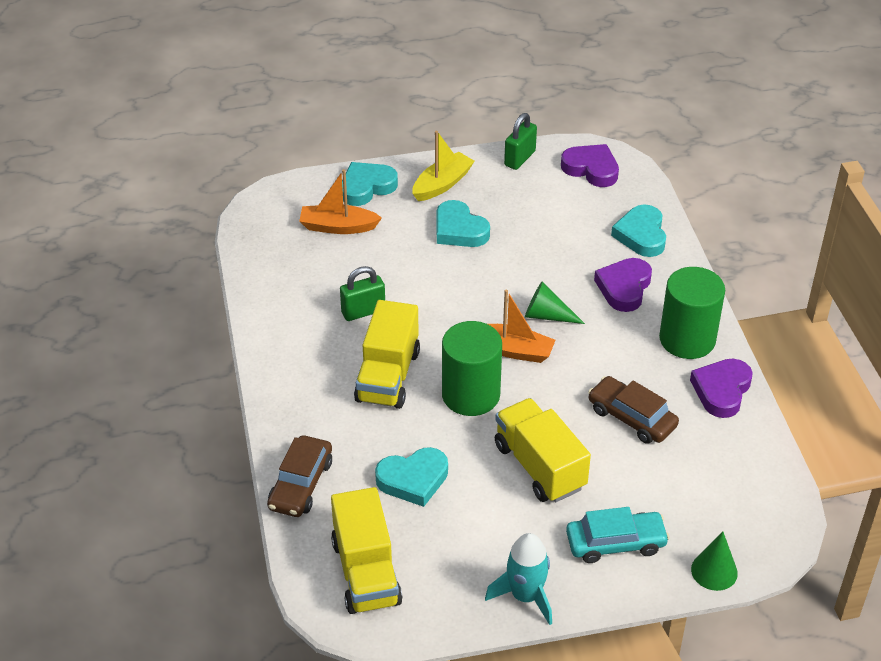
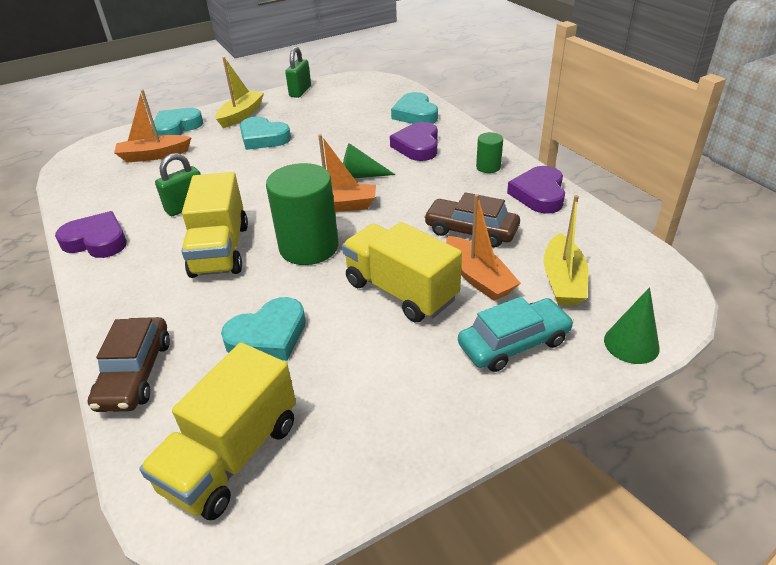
camera: 15 degrees left, 5 degrees down
yellow truck [331,487,403,614] -> yellow truck turned 60 degrees clockwise [139,343,296,520]
turquoise rocket [485,533,552,625] -> none
purple heart [561,144,619,187] -> purple heart moved to [55,211,127,258]
green cylinder [659,267,725,359] -> green cylinder [476,132,503,173], size x0.48
none -> orange boat [446,194,521,301]
none -> yellow boat [544,195,589,306]

